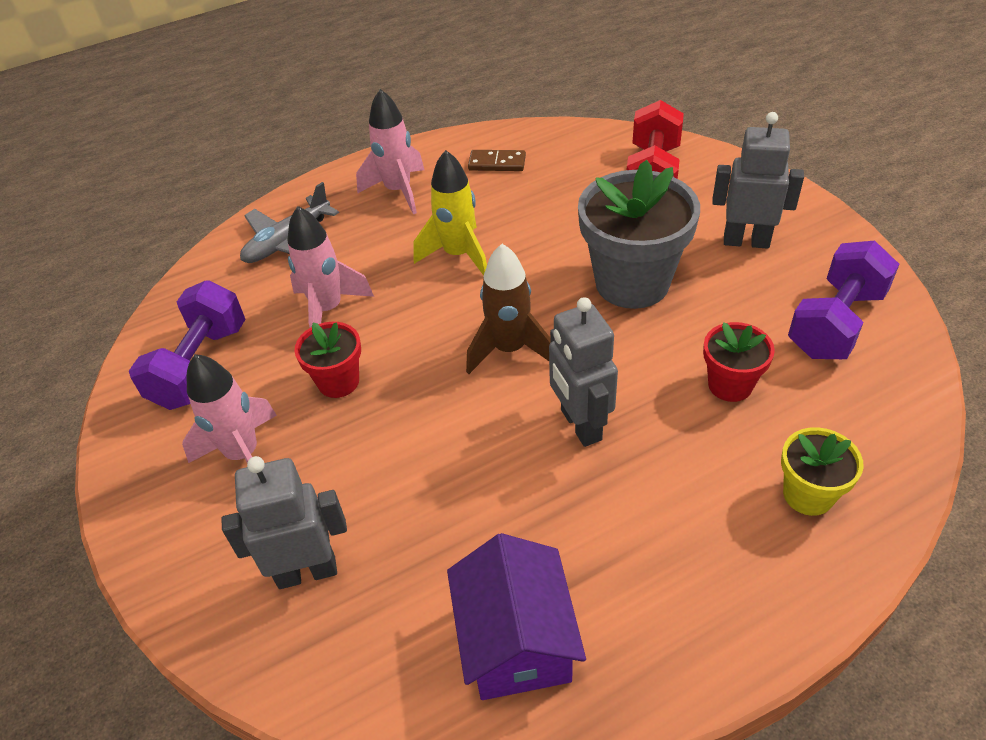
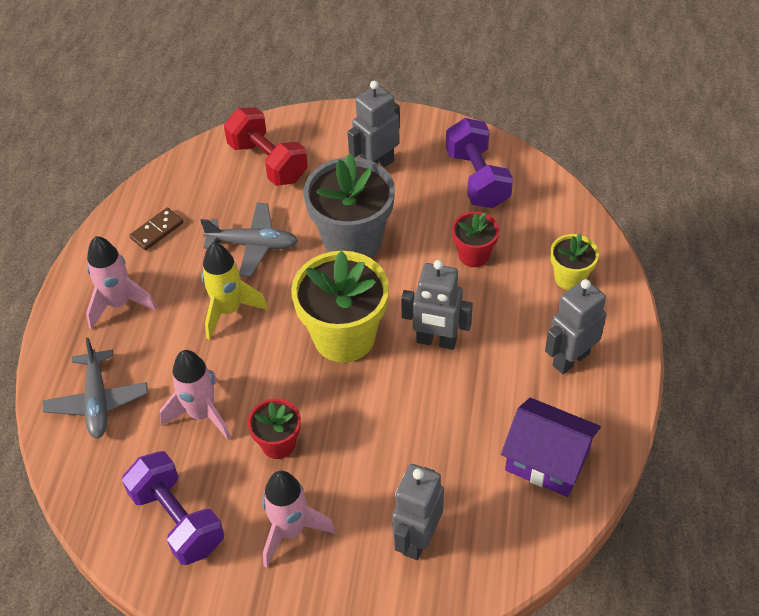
camera: 55 degrees left, 5 degrees up
brown rocket [466,244,551,374] -> yellow flower pot [291,251,389,363]
none -> grey plane [200,203,298,277]
none -> grey robot [545,279,606,374]

